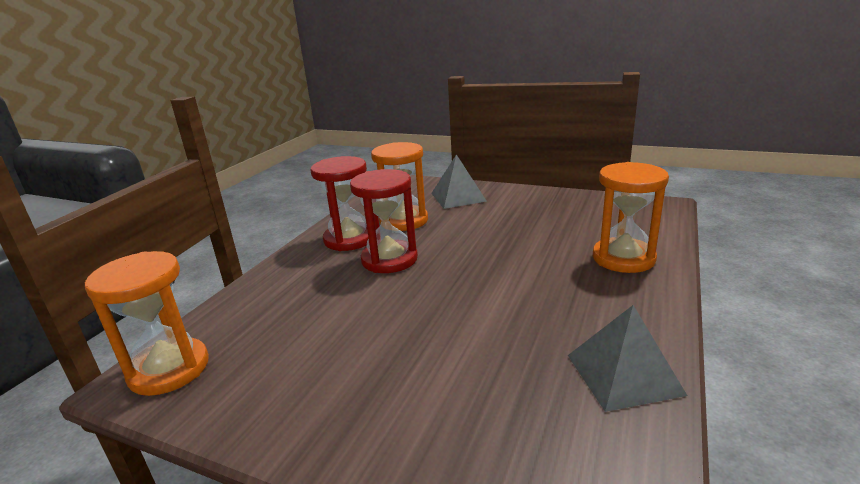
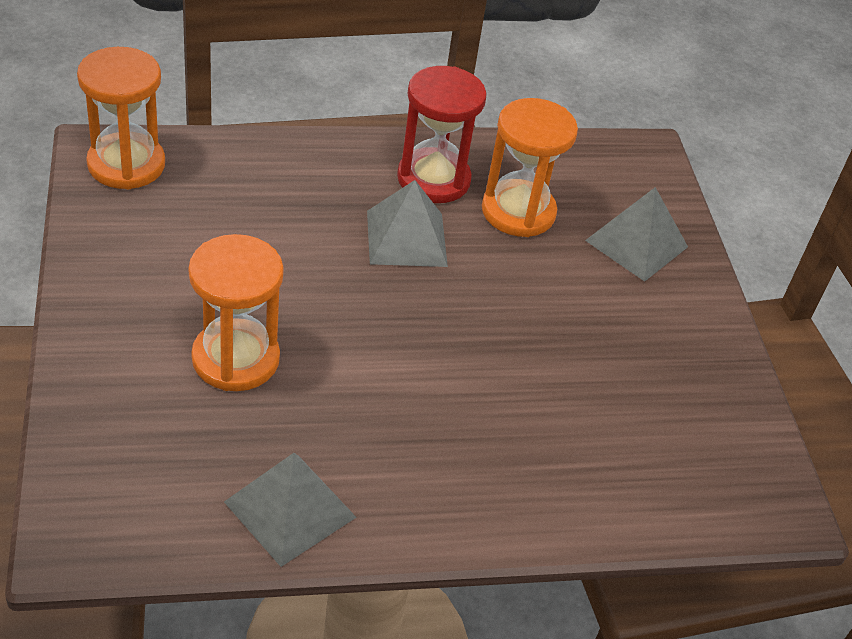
camera: 50 degrees right, 20 degrees up
red hourglass [350,169,418,273] -> grey pyramid [367,180,448,267]
orange hourglass [593,162,669,273] -> orange hourglass moved to [188,234,284,391]

